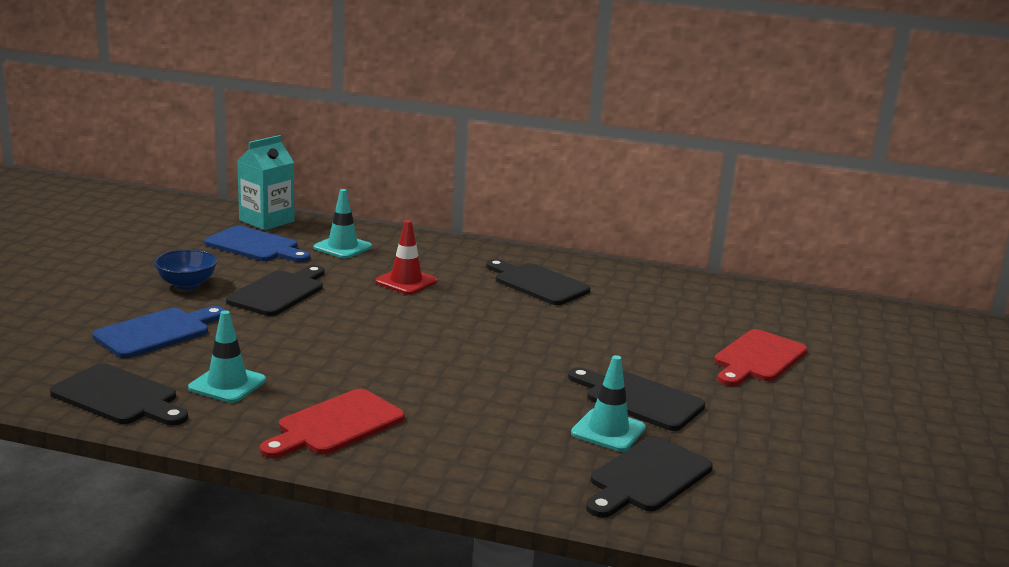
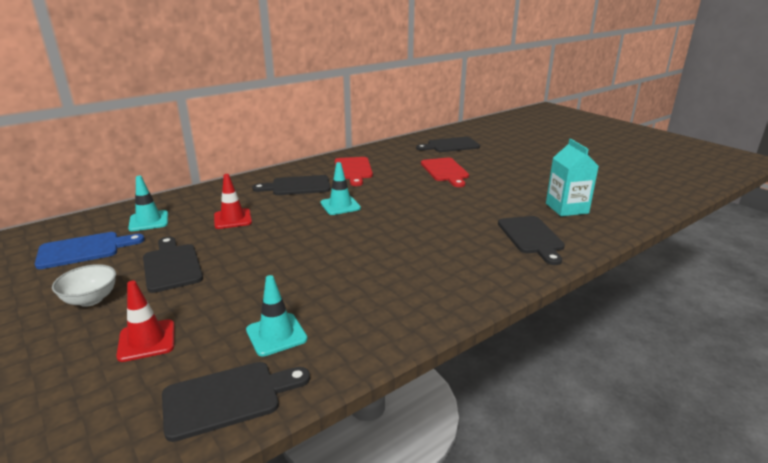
camera: 50 degrees left, 5 degrees up
blue cutting board [92,306,225,358] -> red traffic cone [116,281,175,362]
blue bowl [154,249,217,290] -> white bowl [52,264,116,307]
turquoise carton [237,135,294,230] -> turquoise carton moved to [546,139,599,216]
red cutting board [260,389,405,458] -> red cutting board moved to [335,157,373,186]
black cutting board [568,367,705,431] -> black cutting board moved to [416,137,480,152]
turquoise traffic cone [571,355,646,452] -> turquoise traffic cone moved to [321,162,361,215]

